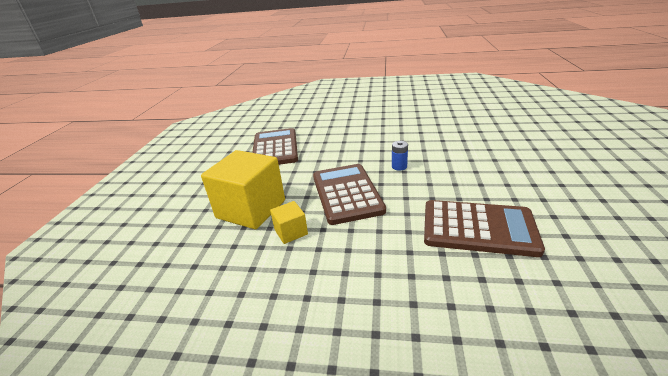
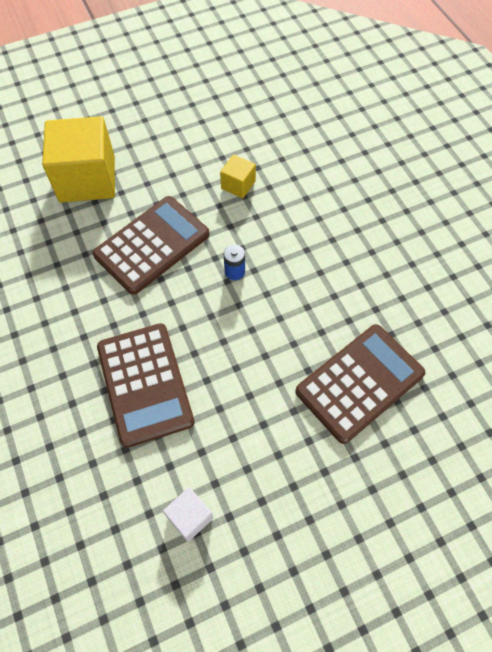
camera: 55 degrees right, 30 degrees up
brown calculator [252,128,298,165] -> brown calculator moved to [295,324,426,444]
yellow cube [270,201,308,244] -> yellow cube moved to [220,154,256,198]
none -> white cube [163,487,213,542]

